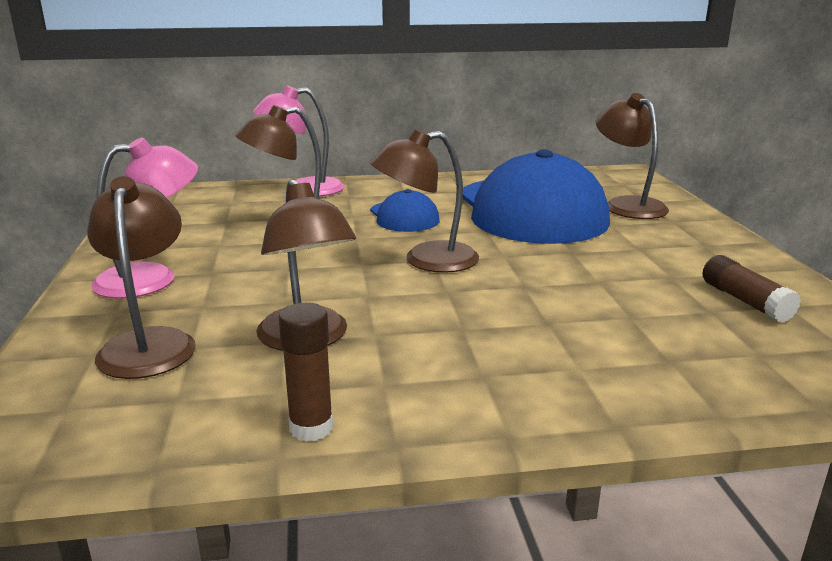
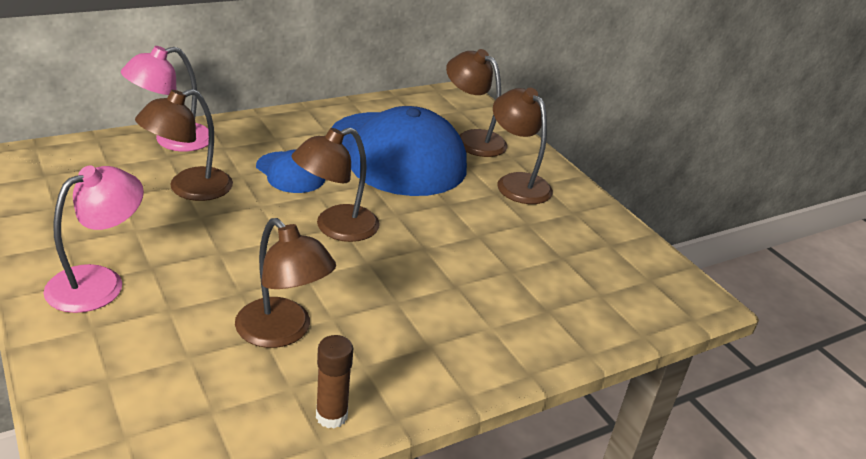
camera: 25 degrees left, 10 degrees up
brown lamp [87,176,196,379] -> brown lamp moved to [493,88,553,204]
brown glue stick [703,255,801,323] -> none

